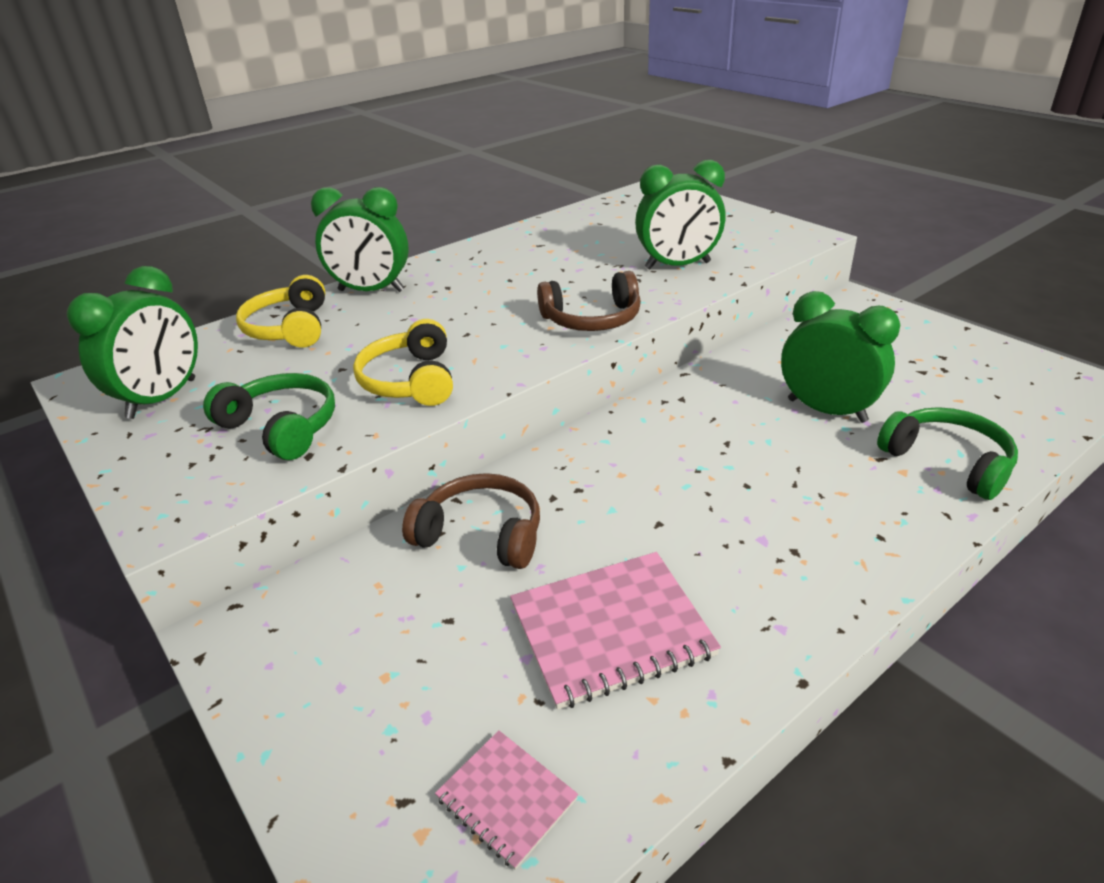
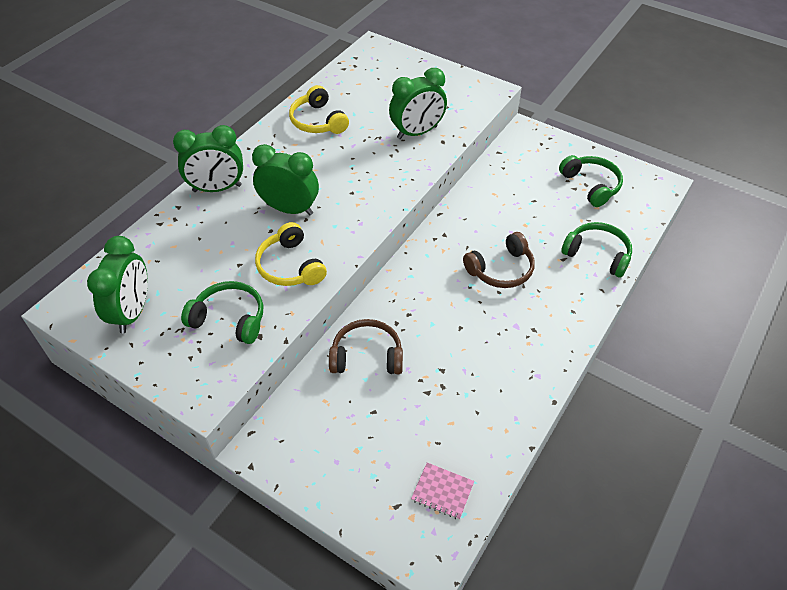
camera: 20 degrees left, 15 degrees up
yellow headphones [236,275,325,348] -> yellow headphones moved to [289,85,349,134]
pink notebook [510,552,721,710] -> none
brown headphones [537,271,641,331] -> brown headphones moved to [463,232,535,288]
green clock [781,291,900,423] -> green clock moved to [252,144,319,215]
none -> green headphones [559,155,623,207]

